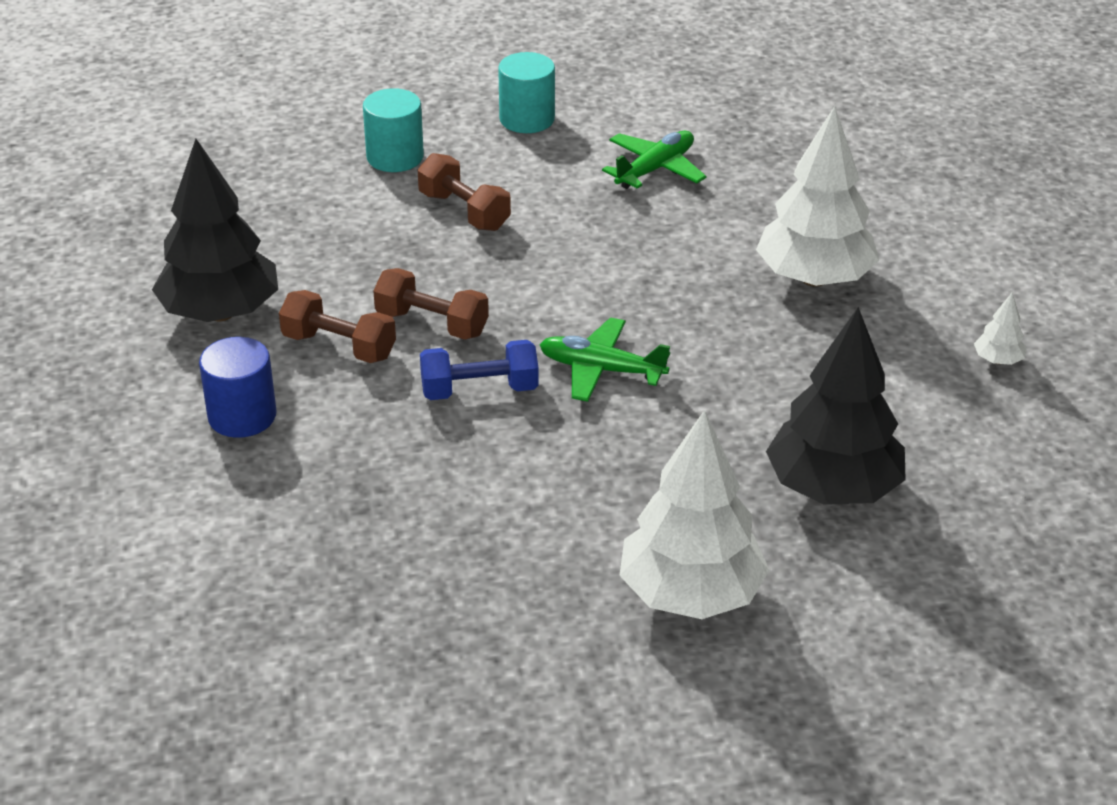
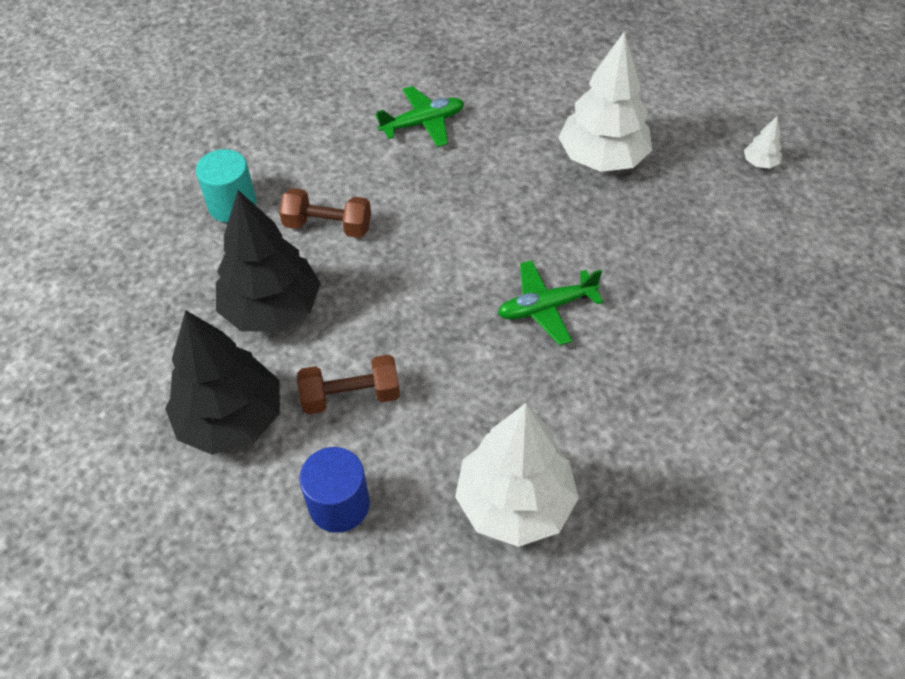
camera: 35 degrees left, 15 degrees up
brown dumbbell [373,268,489,340] -> none
blue dumbbell [420,340,539,400] -> none
turquoise cylinder [498,52,555,133] -> none
green plane [602,130,707,189] -> green plane turned 60 degrees clockwise [375,86,464,147]
white tree [619,410,769,619] -> white tree moved to [455,403,579,547]
black tree [766,307,906,505] -> black tree moved to [216,190,321,332]

